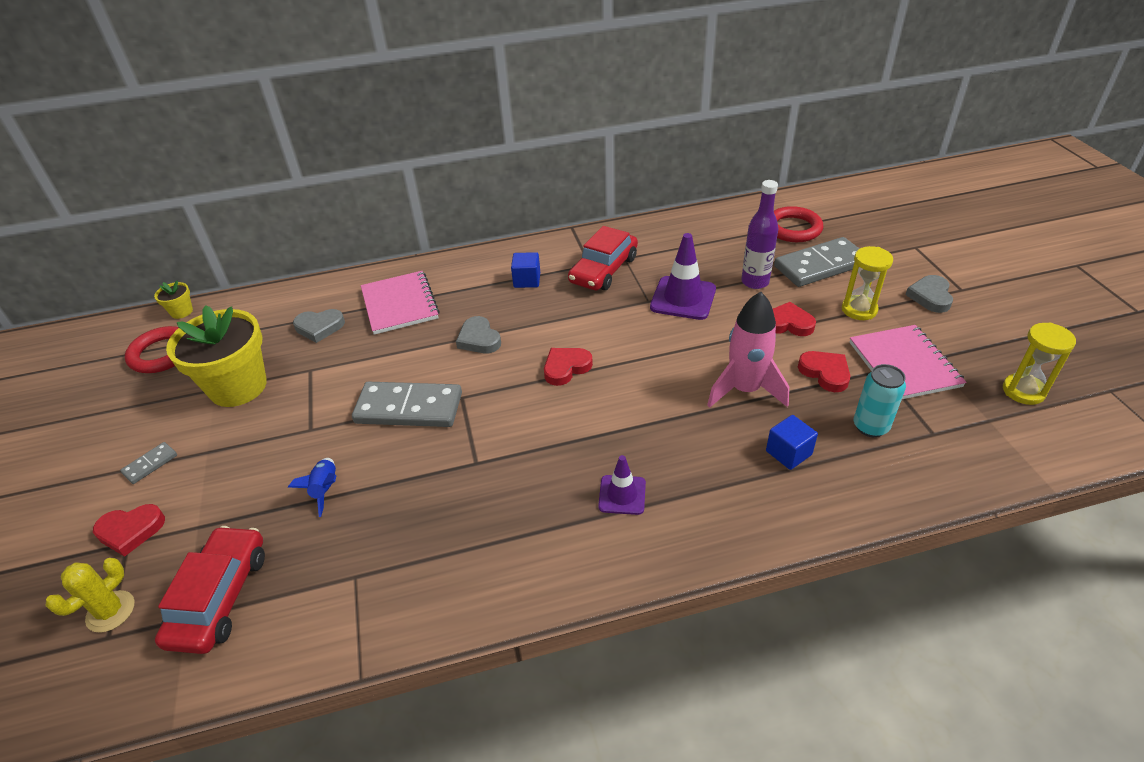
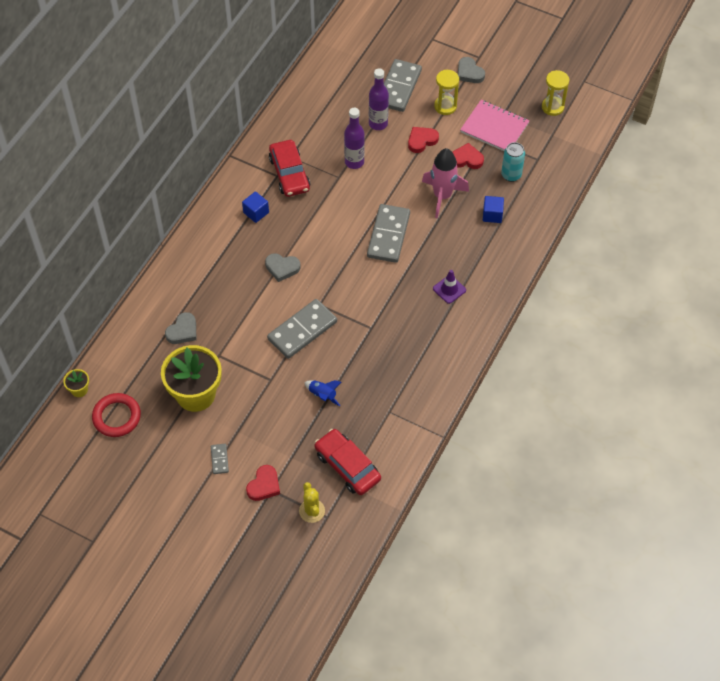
camera: 50 degrees left, 15 degrees up
pink notebook [361,271,440,335] -> none
red heart [544,348,593,386] -> none
purple traffic cone [650,233,716,320] -> purple bottle [344,108,365,169]
red ring [774,206,824,242] -> none
none -> grey domino [367,204,410,263]

